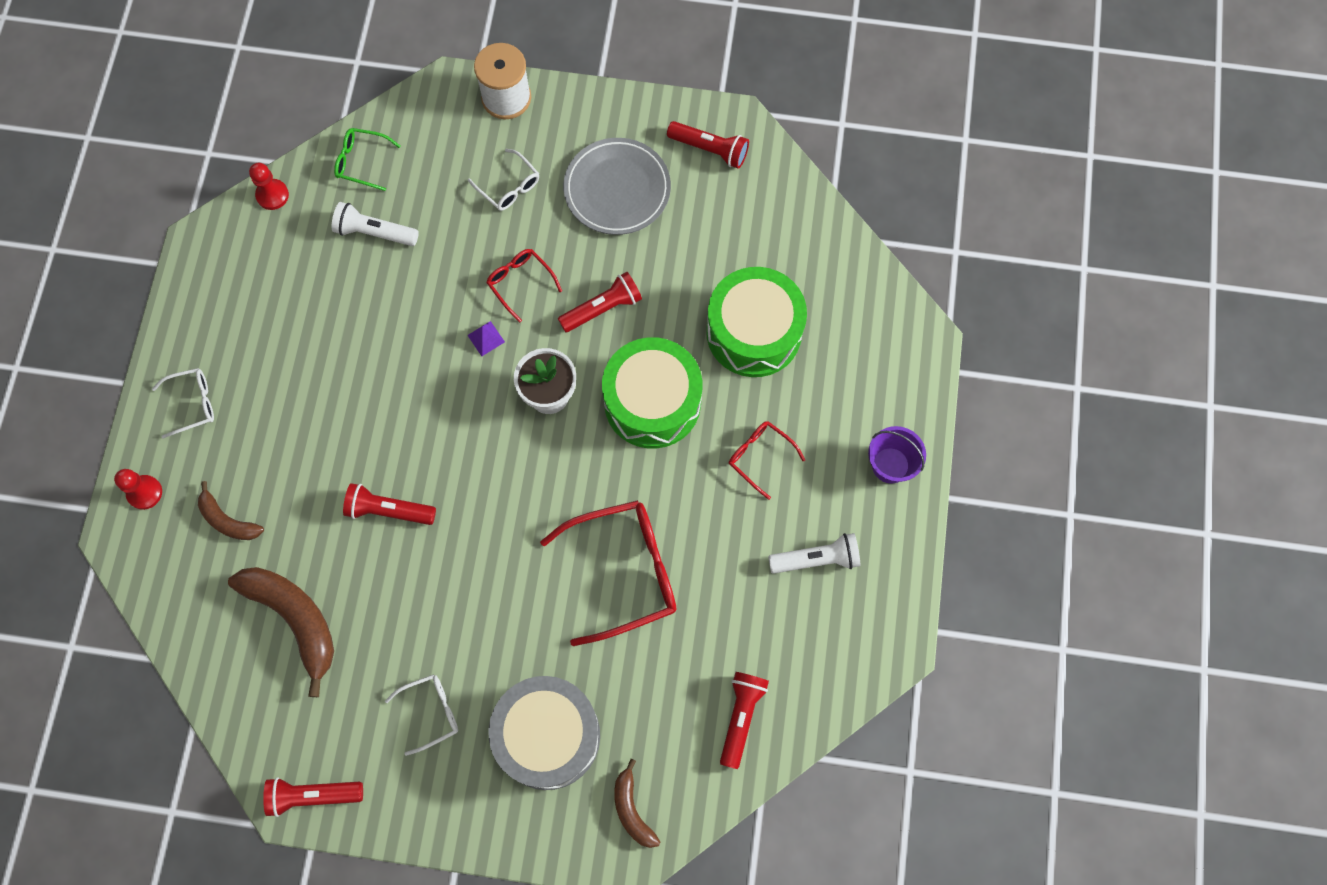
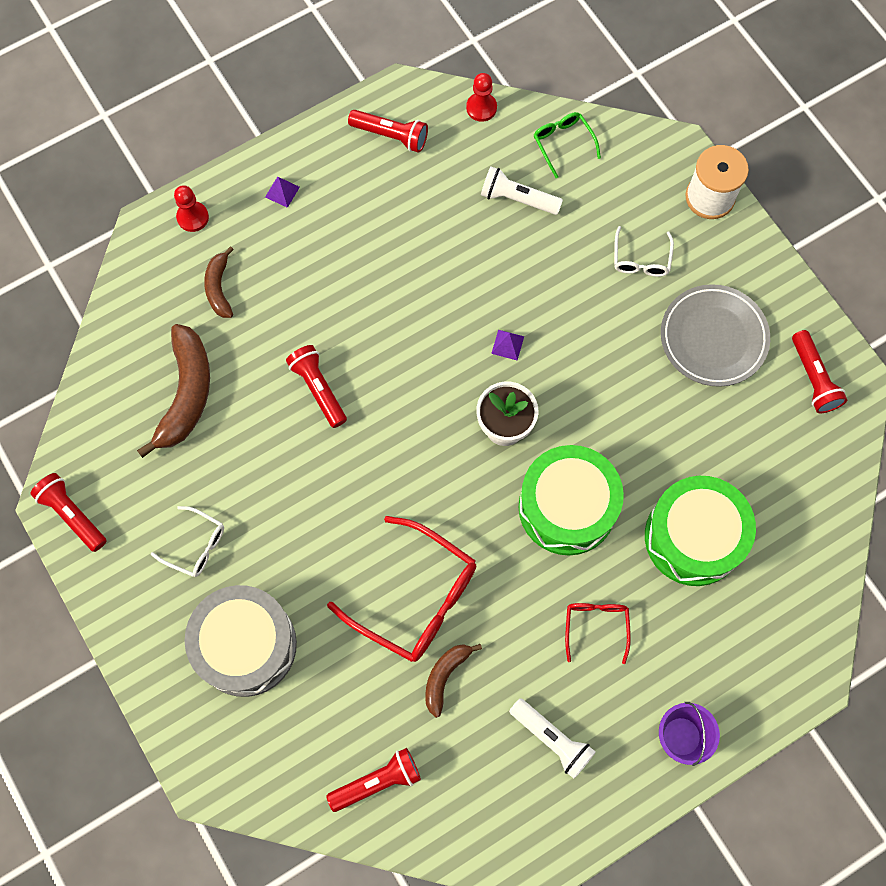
camera: 50 degrees right, 0 degrees up
white glasses [152,368,214,438] -> purple pyramid [265,177,300,208]
white flashlight [332,202,419,246] -> white flashlight turned 45 degrees counterclockwise [481,166,563,215]
red glasses [486,249,562,323] -> none
red flashlight [558,272,642,332] -> red flashlight moved to [348,110,428,153]
brown banana [614,759,661,848] -> brown banana moved to [425,644,482,718]

